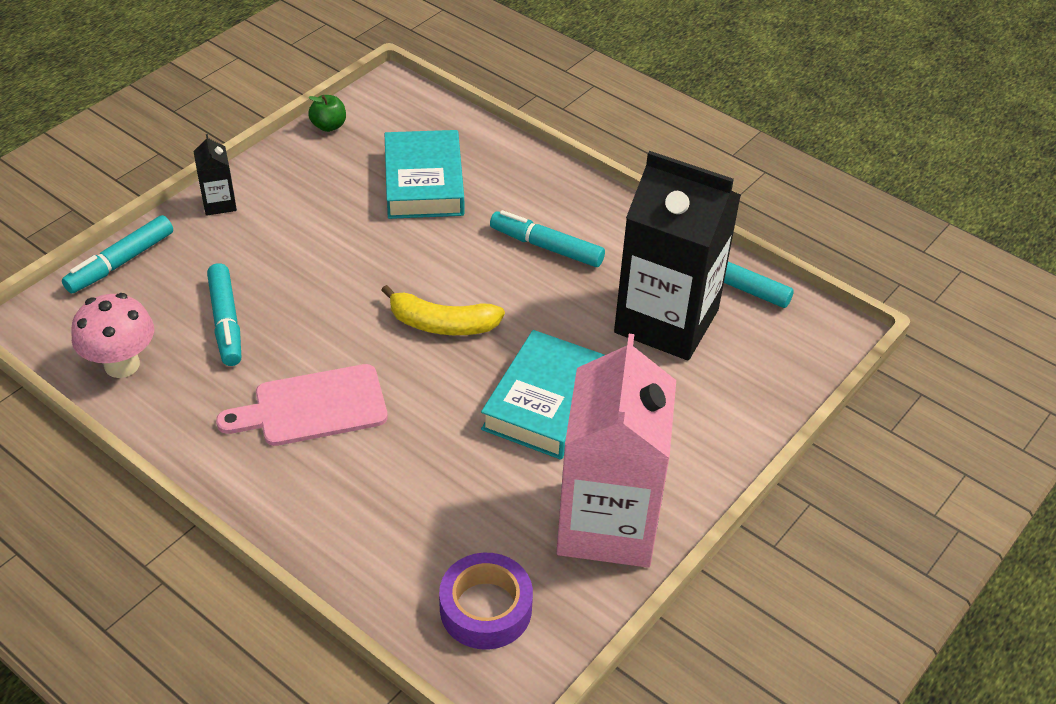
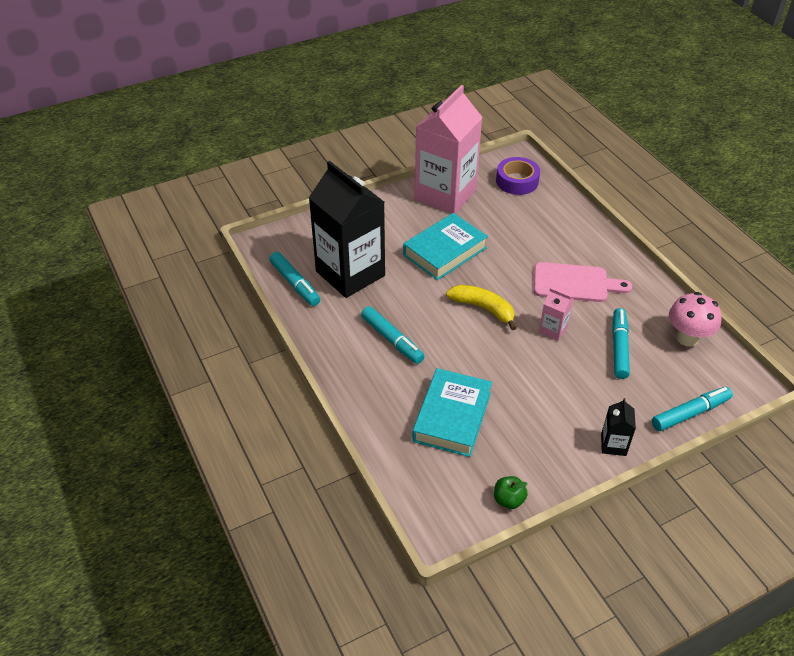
camera: 155 degrees left, 0 degrees up
none -> pink carton [539,288,574,341]

